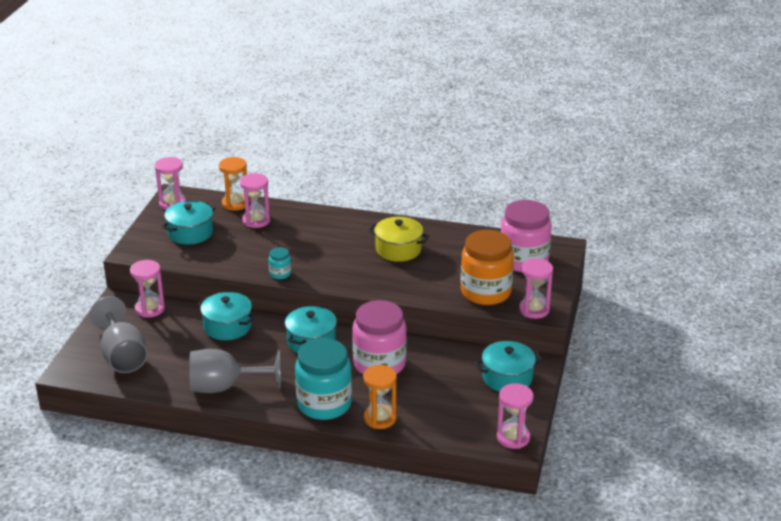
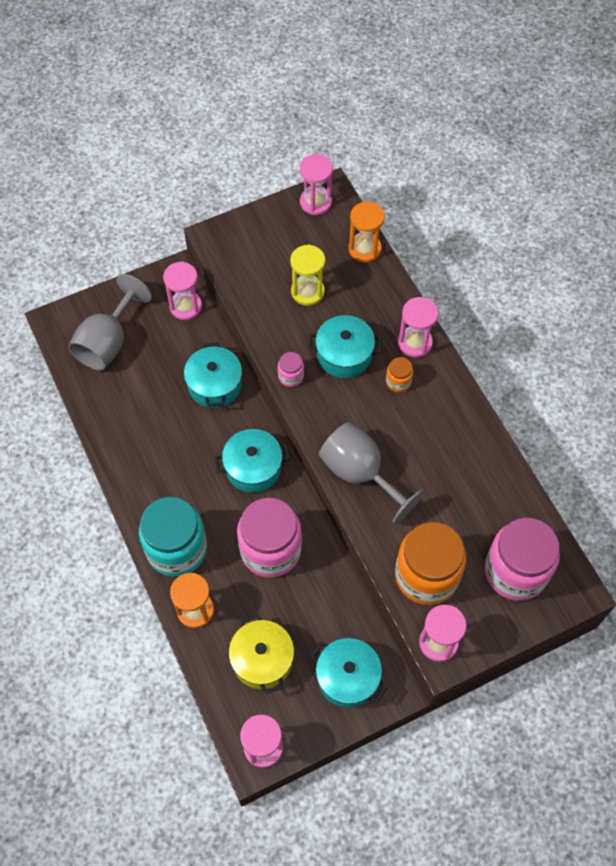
camera: 50 degrees right, 30 degrees up
turquoise pot [161,201,216,245] -> turquoise pot moved to [308,315,382,378]
grey goblet [189,349,280,393] -> grey goblet moved to [319,422,425,524]
pink hourglass [240,173,270,228] -> pink hourglass moved to [398,297,438,358]
turquoise jar [269,247,291,279] -> pink jar [278,352,304,387]
yellow pot [368,217,429,262] -> yellow pot moved to [229,613,294,694]
none -> yellow hourglass [290,245,325,306]
none -> orange jar [386,357,413,392]

